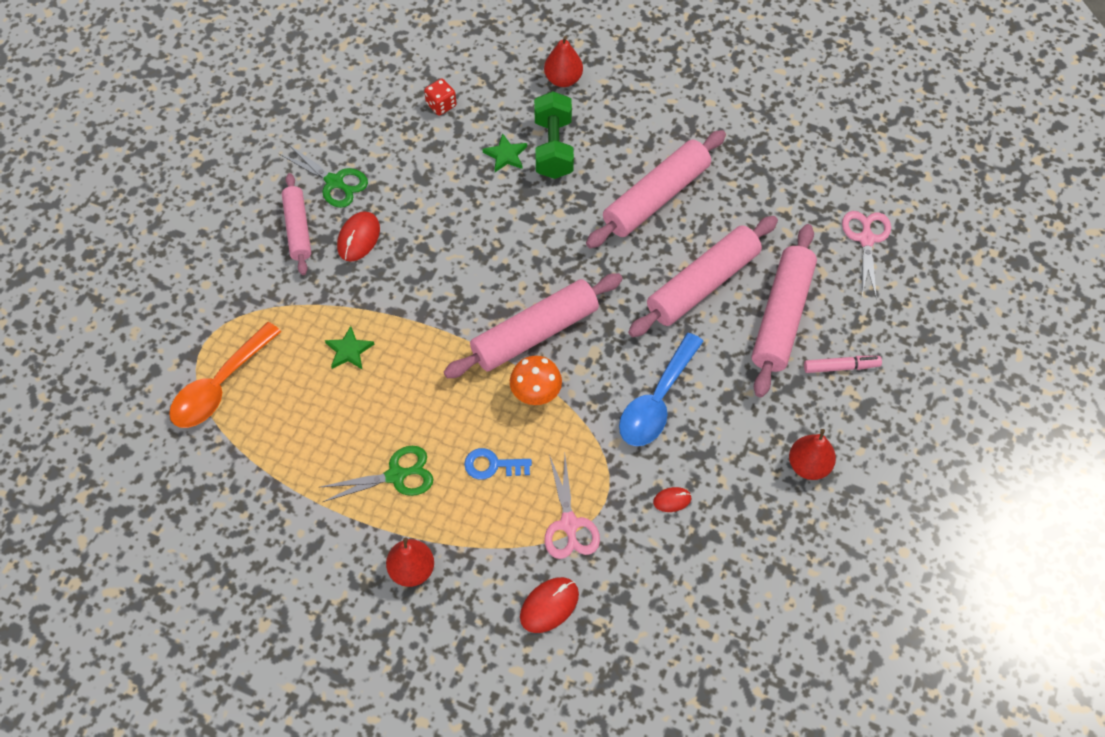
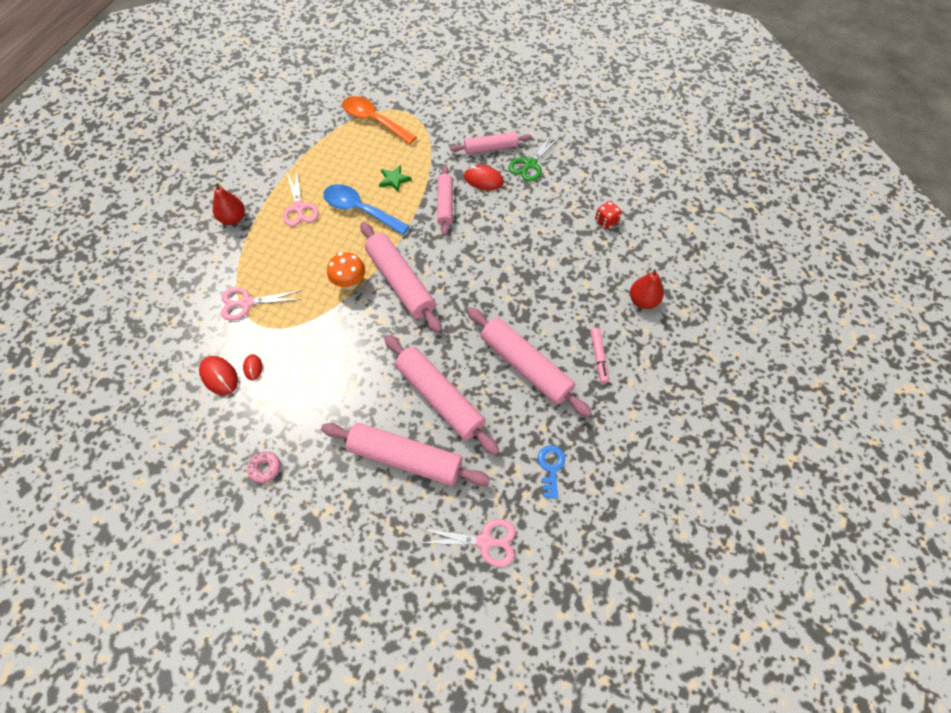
camera: 90 degrees right, 0 degrees up
green scissors [320,446,433,502] -> pink scissors [283,170,319,226]
blue key [464,448,532,480] -> blue key moved to [538,445,565,499]
green star [482,133,527,172] -> none
red mouse [520,577,579,633] -> red mouse moved to [199,356,238,395]
green dumbbell [534,91,574,179] -> none
blue spoon [619,333,704,446] -> blue spoon moved to [323,184,409,235]
red pear [789,429,836,480] -> pink donut [247,451,280,483]
pink marker [804,356,882,373] -> pink marker moved to [590,328,609,384]
none -> pink rolling pin [437,166,453,236]

